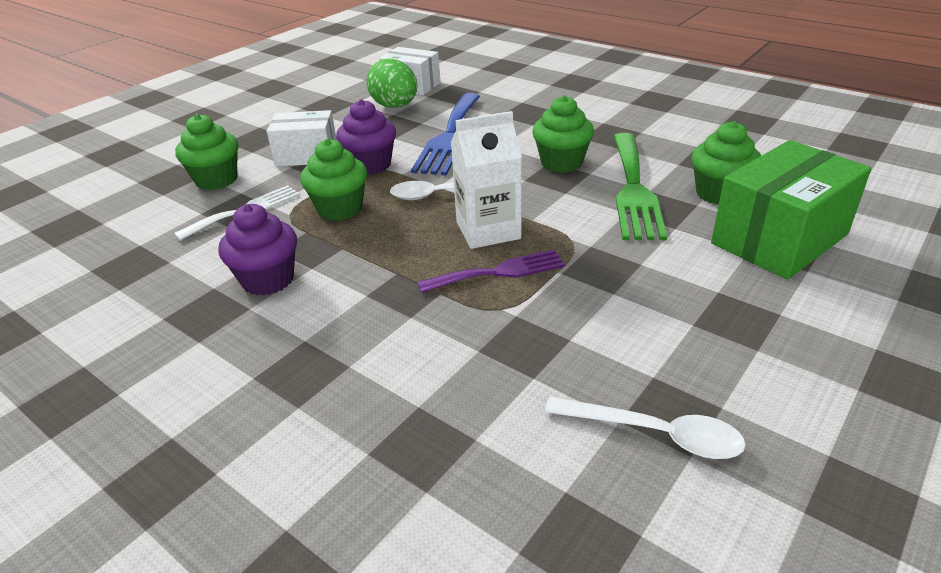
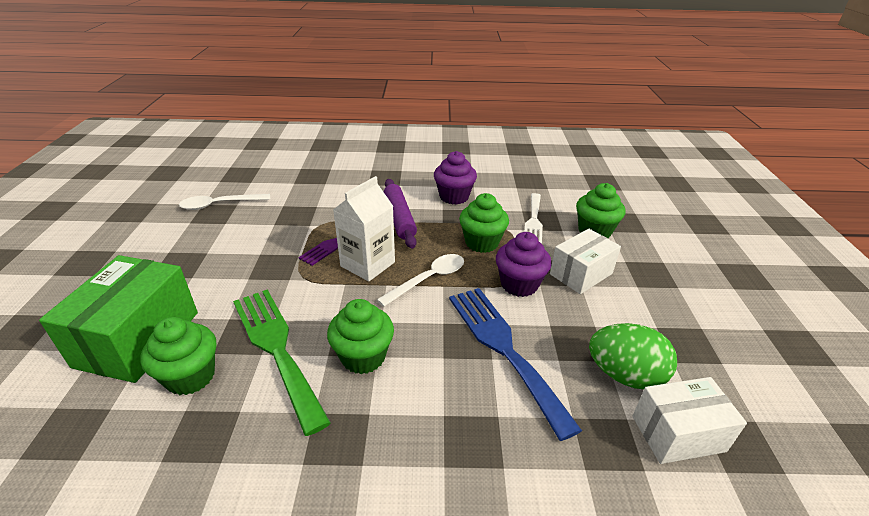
camera: 140 degrees right, 0 degrees up
none -> purple rolling pin [384,179,417,249]

